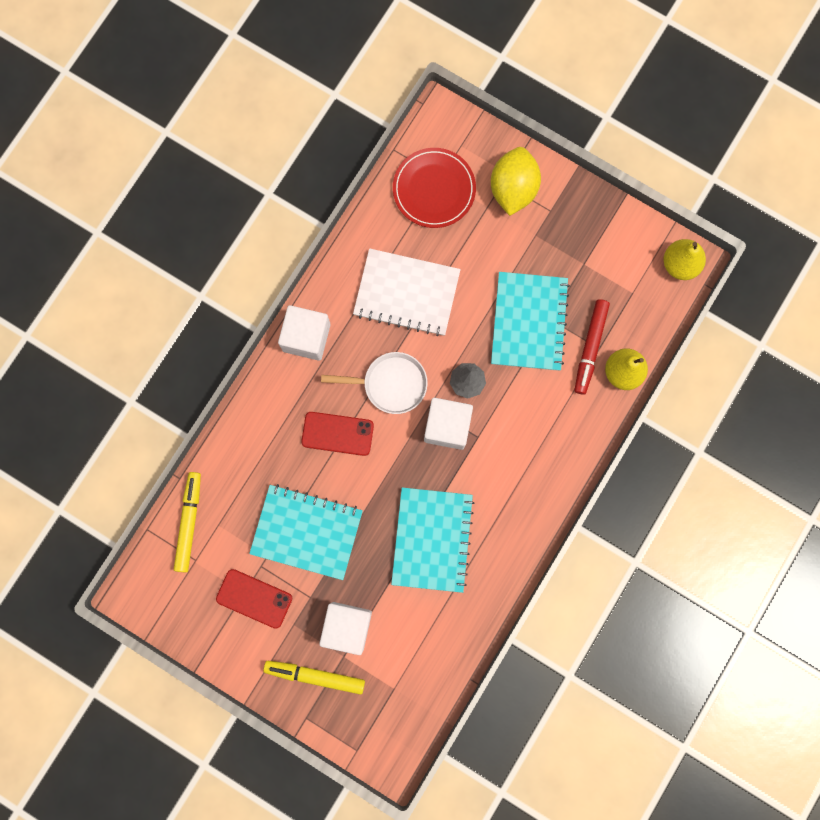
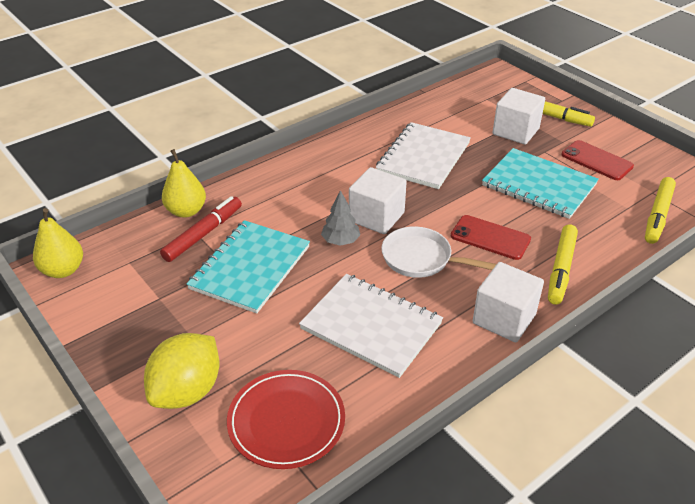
camera: 160 degrees left, 40 degrees down
turquoise notebook [391,487,474,593] -> white notebook [376,122,471,189]
none -> yellow marker [548,224,578,305]

